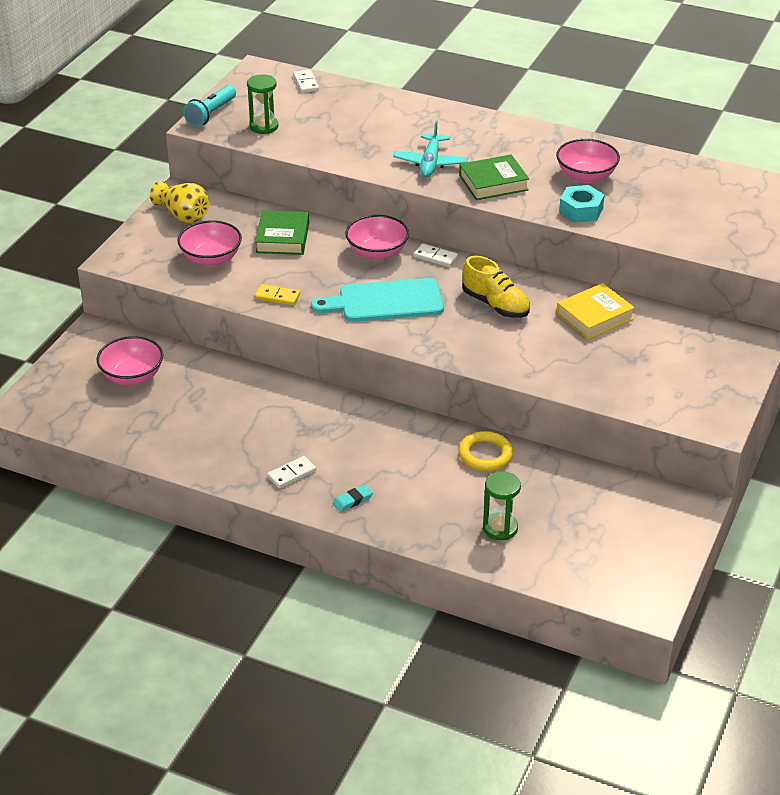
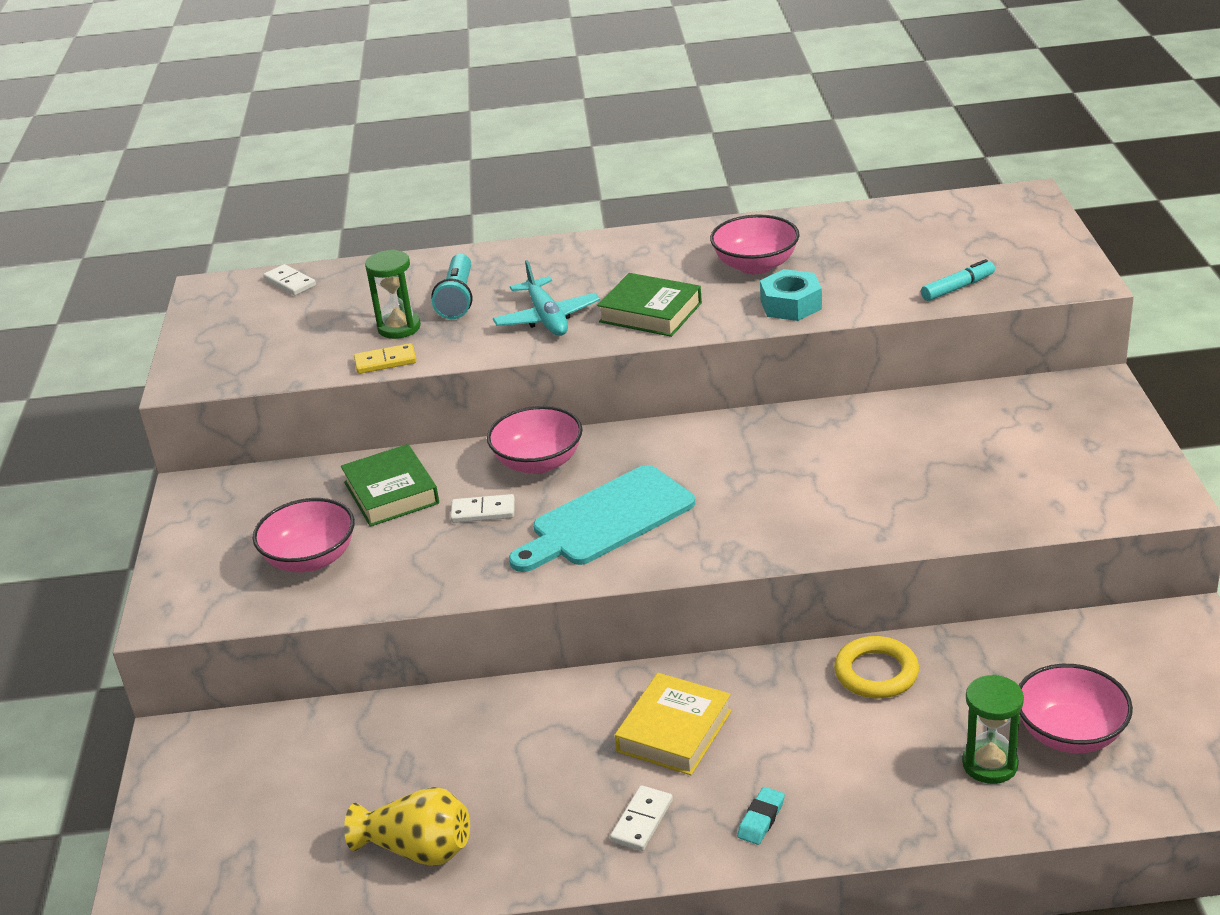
camera: 25 degrees left, 5 degrees down
pink bowl [97,336,163,385] -> pink bowl moved to [1019,664,1133,753]
yellow vase [150,181,209,223] -> yellow vase moved to [344,787,470,866]
turquoise flashlight [183,85,236,127] -> turquoise flashlight moved to [431,254,472,319]
green hourglass [247,74,279,134] -> green hourglass moved to [365,249,421,339]
yellow domino [255,284,300,306] -> yellow domino moved to [354,343,416,374]
white domino [414,243,458,267] -> white domino moved to [450,494,515,523]
green book [459,154,529,200] -> green book turned 75 degrees clockwise [597,273,702,337]
yellow shoe [462,256,530,318] -> none
yellow book [556,283,635,339] -> yellow book moved to [615,673,732,775]
none -> turquoise marker [921,259,995,301]

